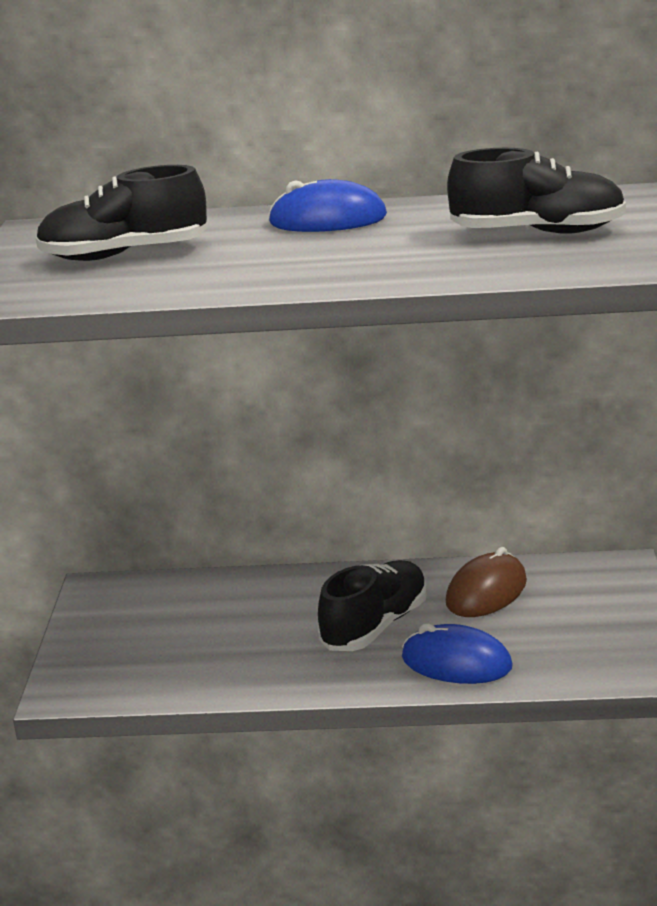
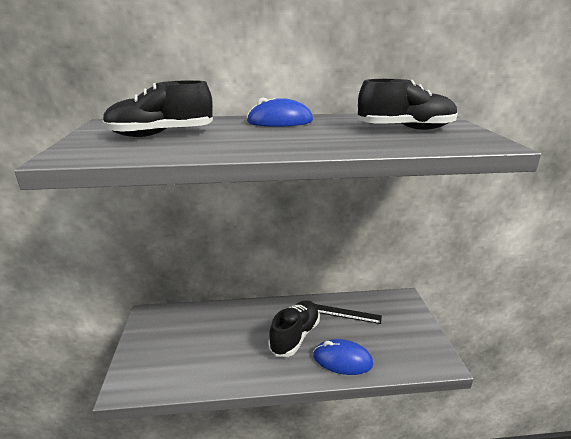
camera: 10 degrees left, 0 degrees up
brown mouse [446,547,527,617] -> black ruler [315,304,382,324]

